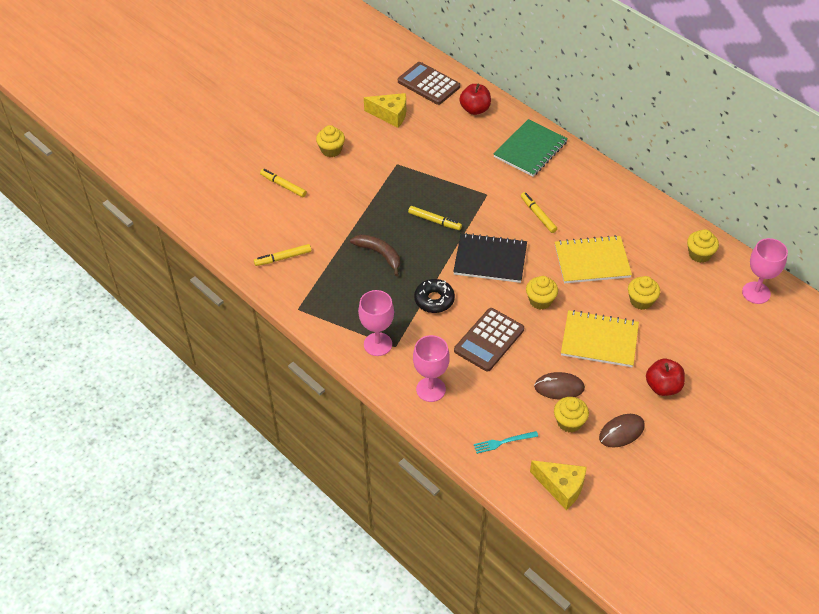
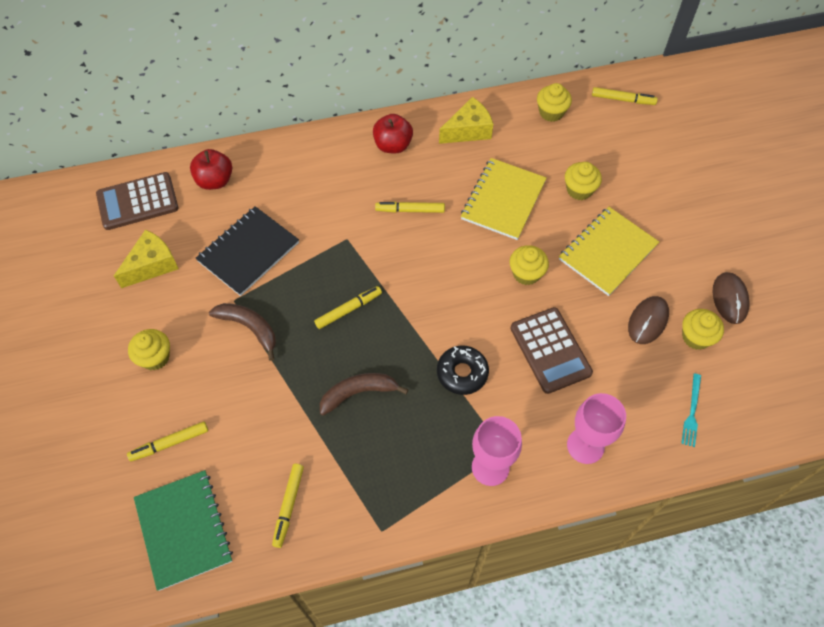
camera: 60 degrees left, 10 degrees up
black notebook [453,233,527,283] -> black notebook moved to [195,206,299,296]
green notebook [494,119,568,177] -> green notebook moved to [134,470,233,591]
yellow cheese [530,460,587,510] -> yellow cheese moved to [439,97,493,144]
red apple [646,359,685,396] -> red apple moved to [373,114,413,153]
pink goblet [742,238,788,304] -> yellow marker [592,87,658,105]
none -> brown banana [209,303,276,361]

